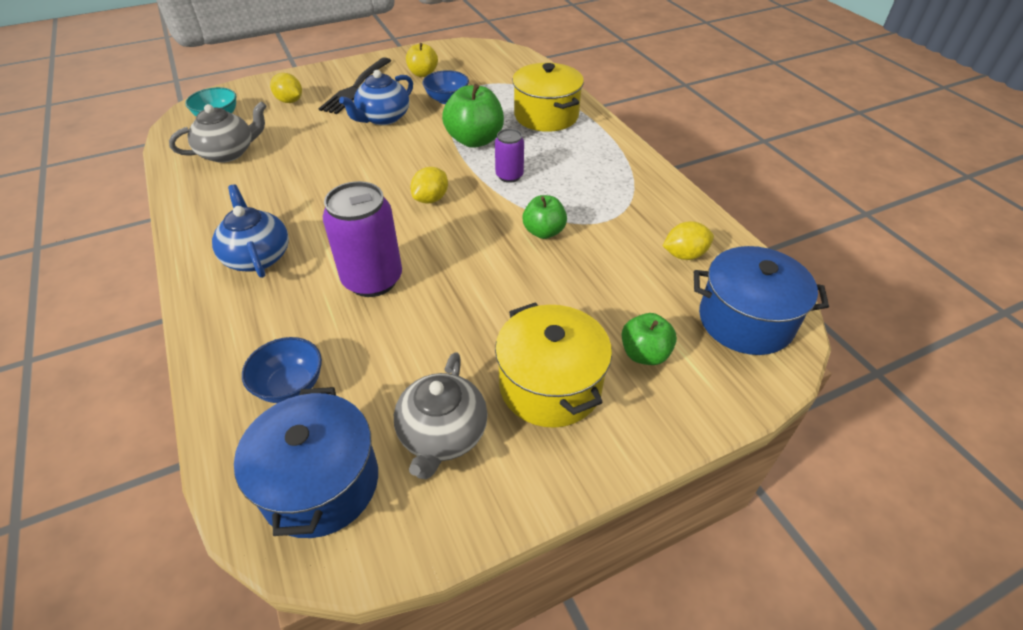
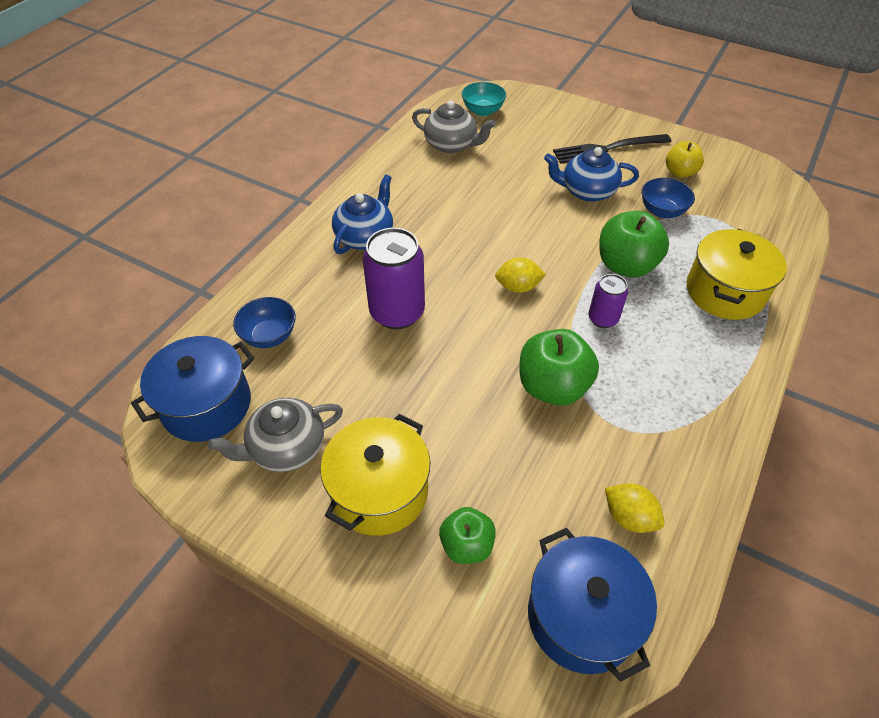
camera: 55 degrees right, 5 degrees up
yellow lemon [270,73,302,103] -> none
green apple [522,195,567,239] -> green apple [520,329,599,405], size x1.63

